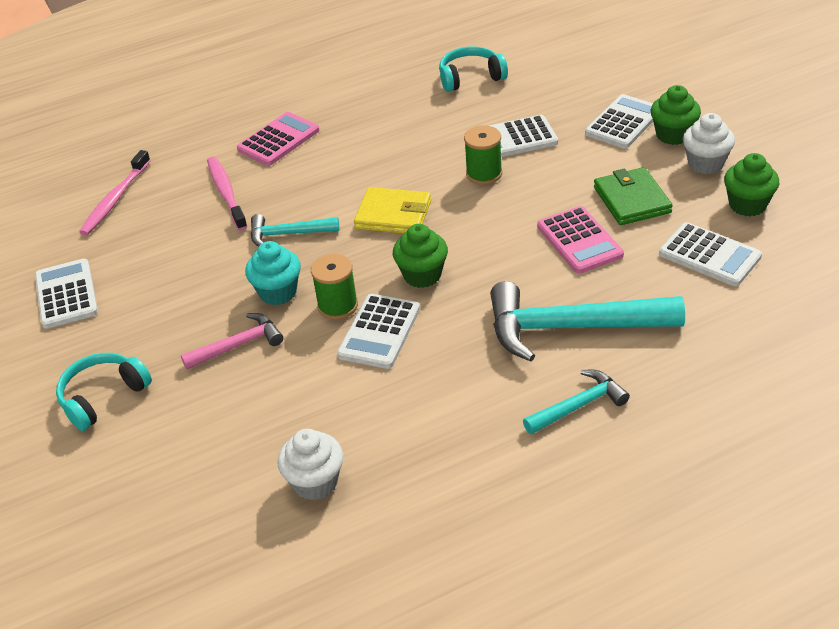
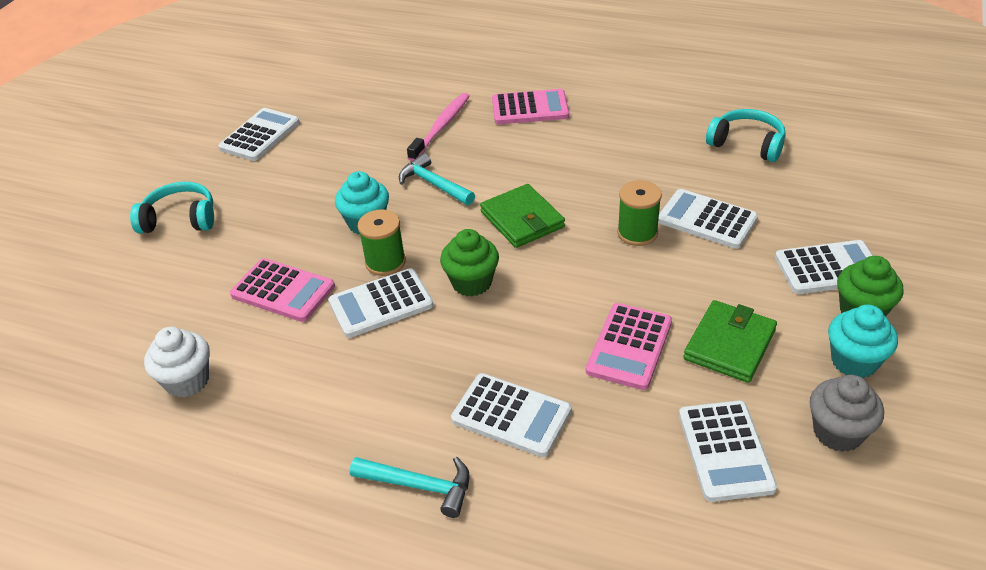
camera: 45 degrees right, 0 degrees up
pink toothbrush [79,150,151,235] -> none
pink hammer [181,313,283,369] -> none
yellow wallet [354,187,431,234] -> green wallet [480,184,565,248]
turquoise hammer [490,281,685,362] -> white calculator [451,373,571,457]
white cupcake [683,113,735,174] -> turquoise cupcake [828,305,898,378]
green cupcake [724,153,779,216] -> grey cupcake [810,375,884,452]
none -> pink calculator [230,258,335,322]

